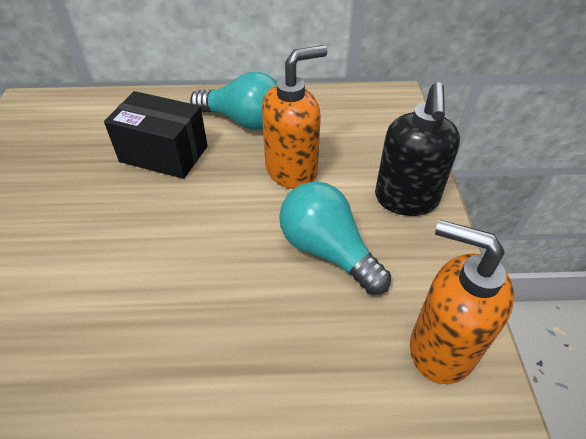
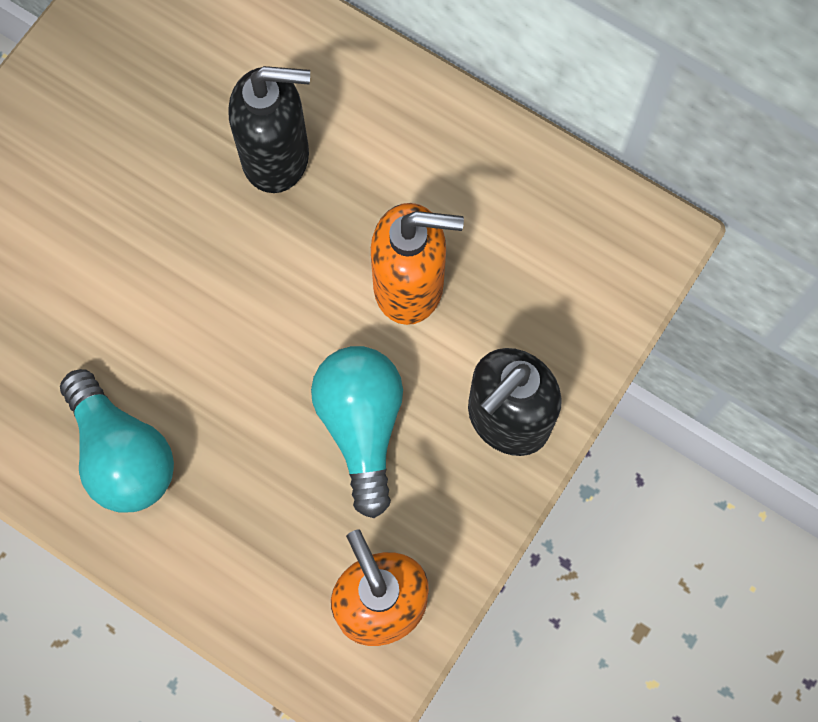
camera: 35 degrees right, 25 degrees up
black box [104,91,208,179] -> black soap dispenser [228,66,310,193]
turquoise light bulb [190,72,277,130] -> turquoise light bulb moved to [60,369,174,512]

